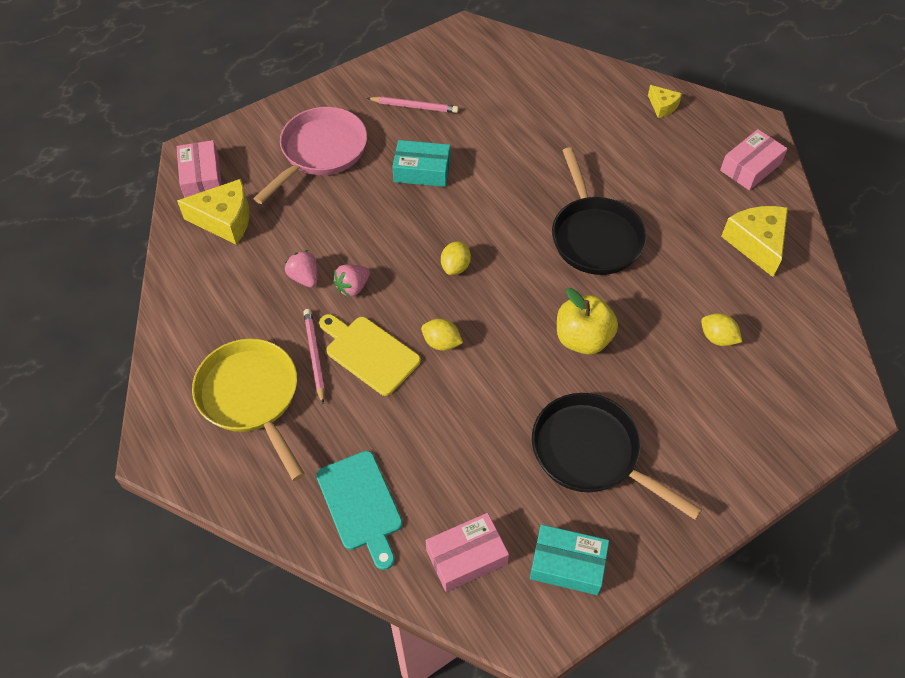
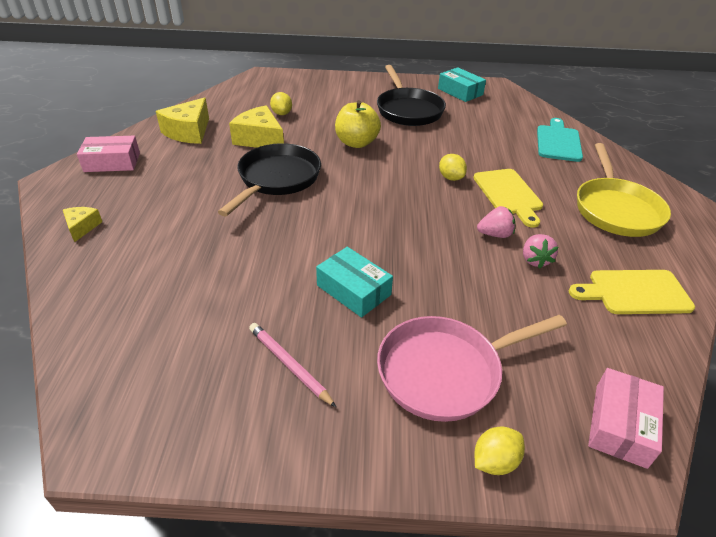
camera: 145 degrees left, 15 degrees down
yellow cheese [177,179,250,245] -> yellow cheese moved to [229,105,284,148]
pink pencil [303,309,325,404] -> none
pink box [426,513,509,592] -> none
yellow lemon [441,241,471,275] -> yellow lemon moved to [475,427,525,475]
none -> yellow cutting board [569,270,695,314]

